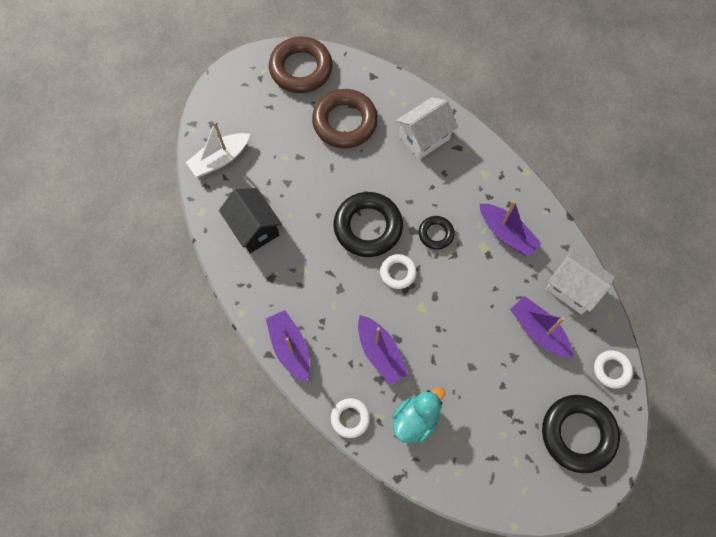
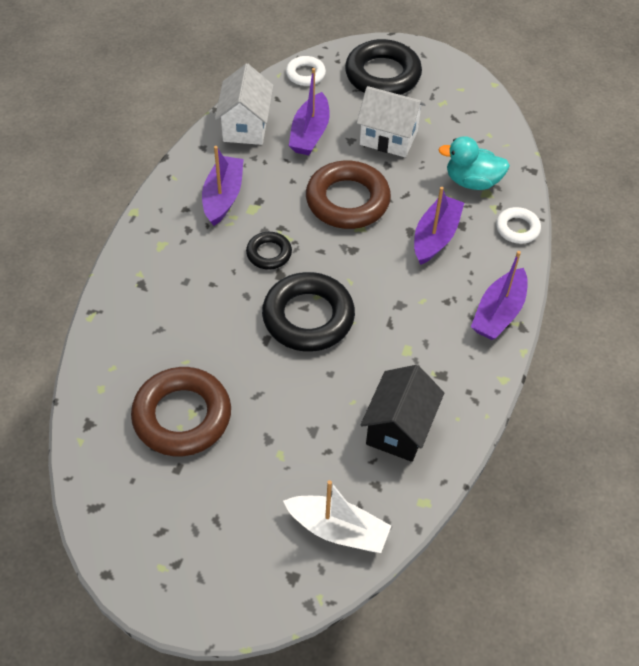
camera: 125 degrees left, 15 degrees down
brown ring [269,36,332,93] -> brown ring moved to [306,161,391,229]
white ring [380,254,417,289] -> none
white house [396,97,458,160] -> white house moved to [357,86,426,157]

